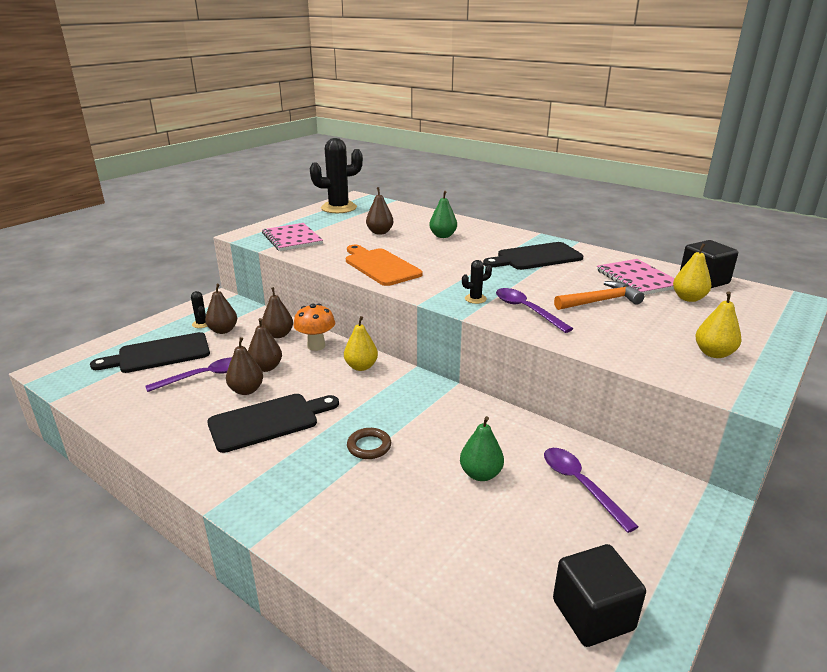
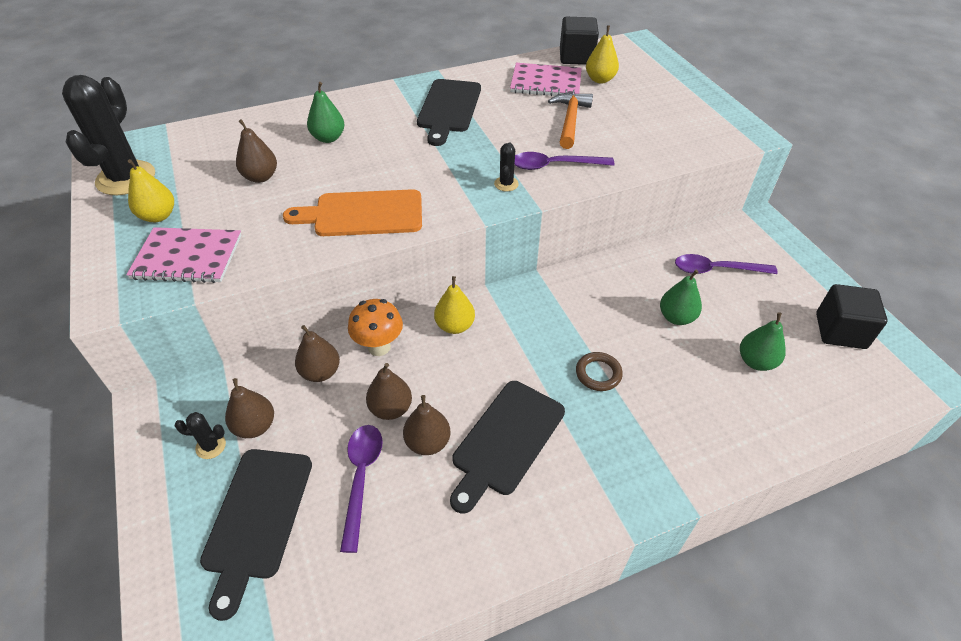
camera: 60 degrees left, 20 degrees up
black cutting board [207,394,339,453] -> black cutting board turned 150 degrees counterclockwise [450,381,565,513]
yellow pear [695,291,742,358] -> yellow pear moved to [128,159,174,222]
none -> green pear [740,312,786,371]

